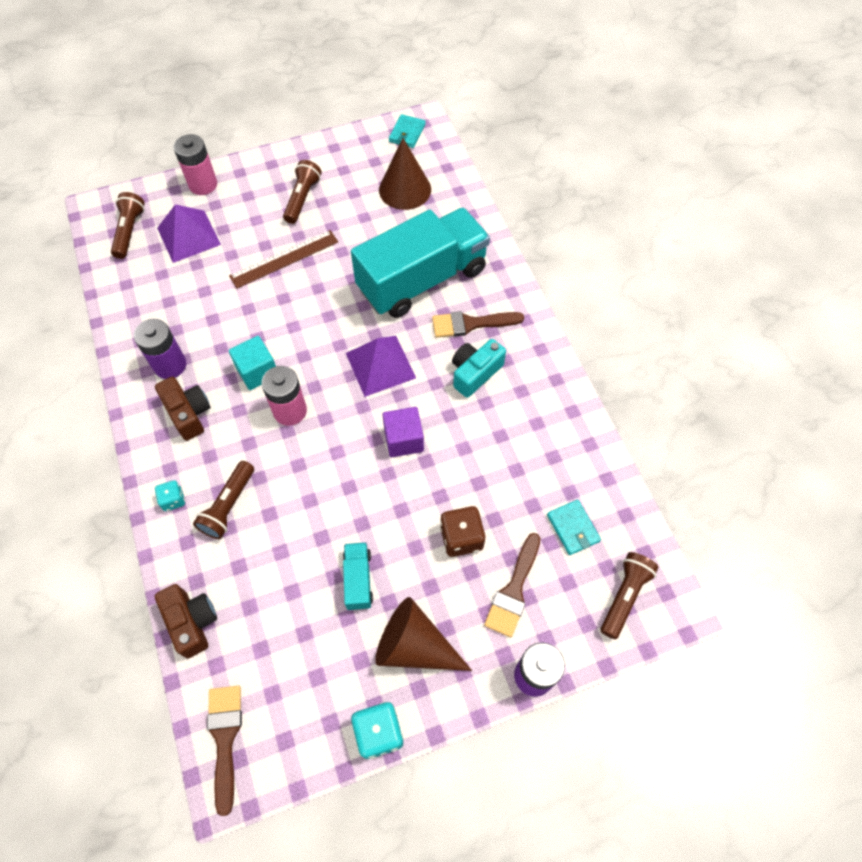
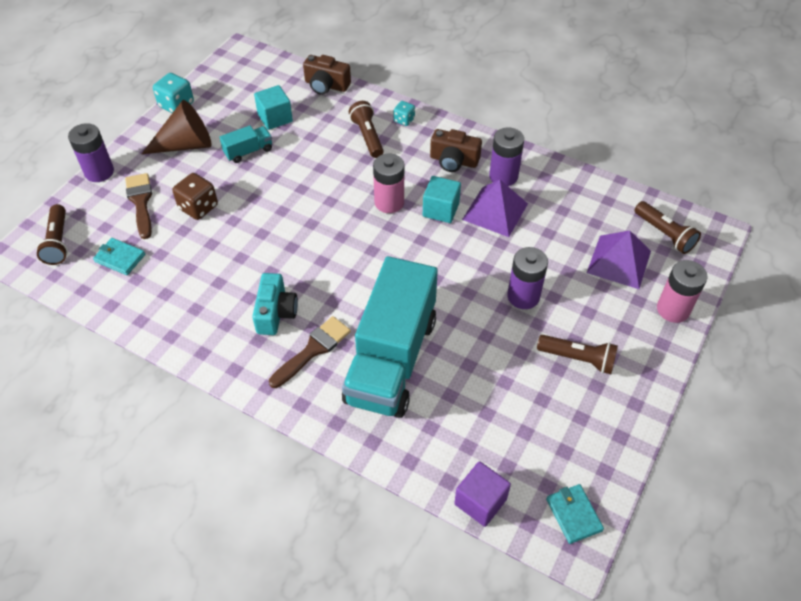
camera: 140 degrees right, 10 degrees down
brown brush [207,686,242,816] -> none
brown ruler [229,230,338,289] -> purple battery [507,247,548,309]
brown flashlight [283,160,321,224] -> brown flashlight turned 45 degrees counterclockwise [537,335,618,374]
turquoise truck [343,542,373,610] -> turquoise truck turned 75 degrees counterclockwise [220,125,272,163]
purple pyramid [346,336,416,397] -> purple pyramid moved to [462,180,528,237]
brown cone [379,138,431,210] -> none
purple cube [383,407,424,457] -> purple cube moved to [454,461,511,527]
none -> turquoise cube [254,85,293,130]

